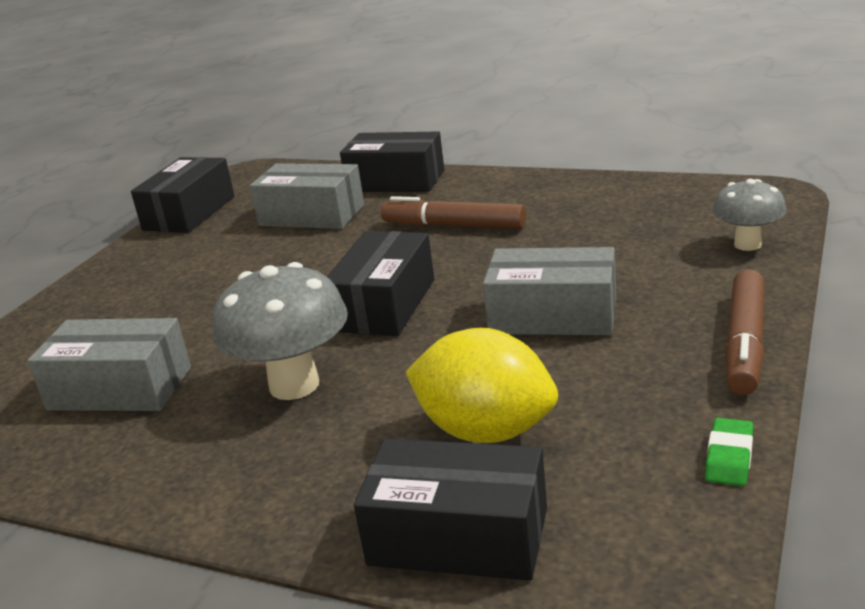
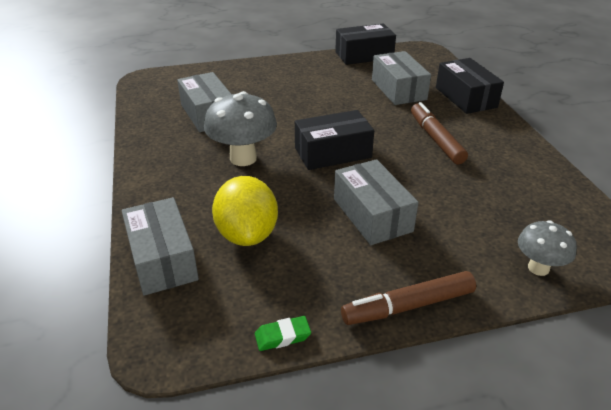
camera: 50 degrees right, 10 degrees up
black box [354,439,547,581] -> grey box [122,197,199,296]

